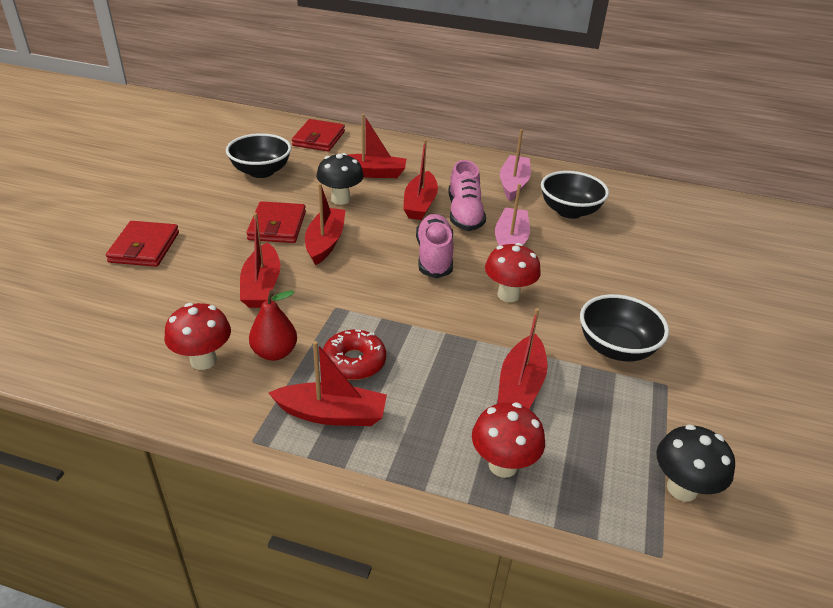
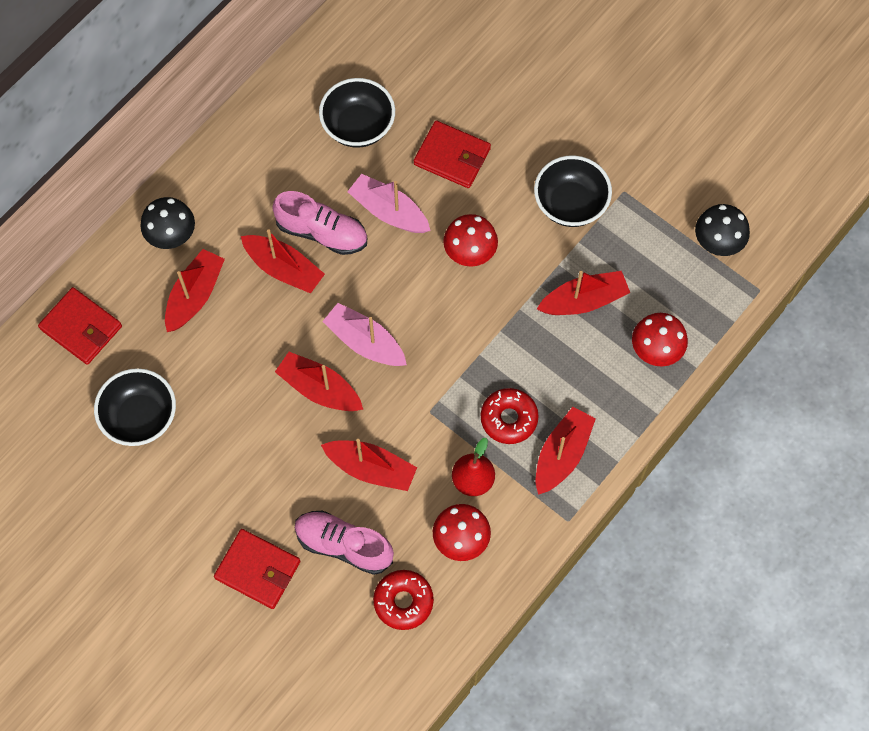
camera: 65 degrees left, 30 degrees up
red wallet [246,201,306,243] -> red wallet moved to [414,121,491,188]
black mushroom [317,153,364,205] -> black mushroom moved to [141,197,195,249]
pink shoe [416,214,454,278] -> pink shoe moved to [295,511,394,575]
red boat [497,308,548,409] -> red boat turned 60 degrees counterclockwise [537,271,630,315]
pink boat [500,129,531,201] -> pink boat moved to [322,303,407,366]
none -> red donut [373,570,434,630]

